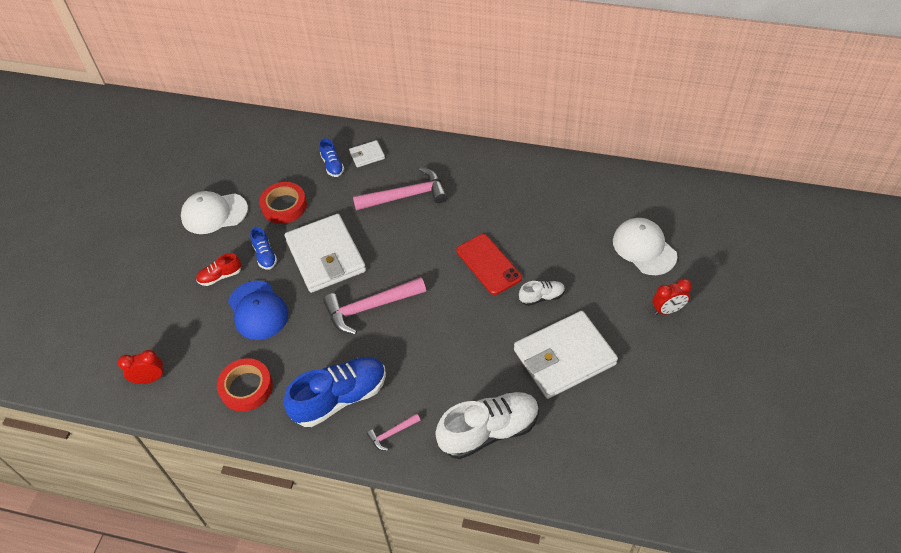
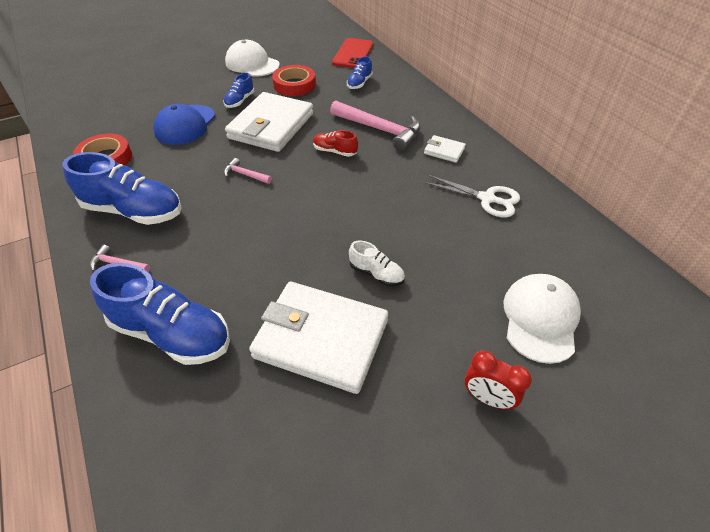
camera: 45 degrees right, 5 degrees down
red clock [118,350,165,384] -> none
red shoe [196,253,242,286] -> red shoe moved to [313,130,358,157]
pink hammer [323,277,426,335] -> pink hammer [224,158,272,184], size x0.48
white wallet [349,140,385,167] -> white wallet moved to [424,135,466,163]
white shoe [435,392,539,459] -> blue shoe [90,263,230,365]
red phone [457,234,522,295] -> red phone moved to [332,38,373,68]
none -> white scissors [424,175,520,217]

